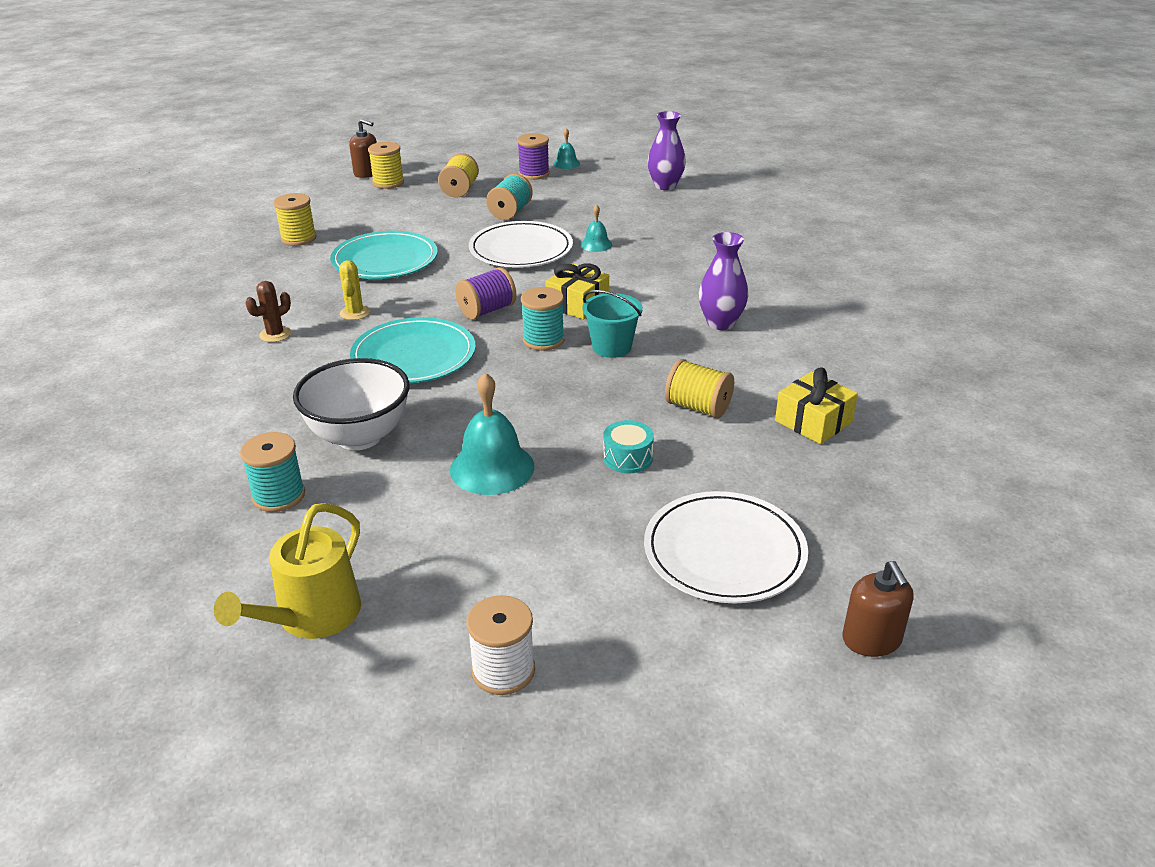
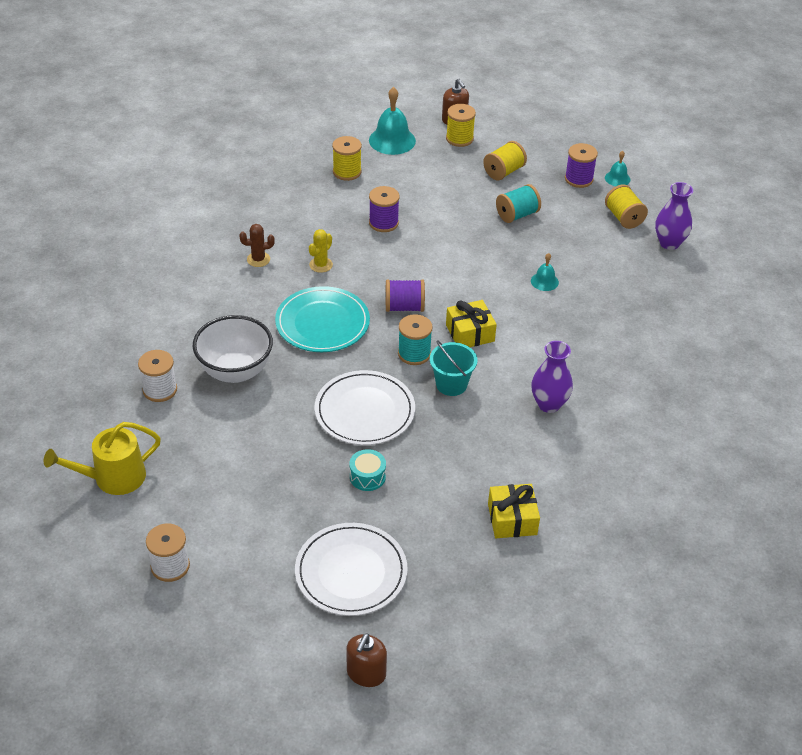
camera: 35 degrees right, 10 degrees up
turquoise spool [240,432,305,512] -> white spool [138,350,177,402]
turquoise plate [330,231,438,279] -> purple spool [369,186,400,232]
turquoise bell [450,373,535,495] -> turquoise bell moved to [369,87,416,155]
white plate [469,221,573,268] -> white plate moved to [315,370,415,445]
yellow spool [665,359,734,418] -> yellow spool moved to [605,185,648,229]

